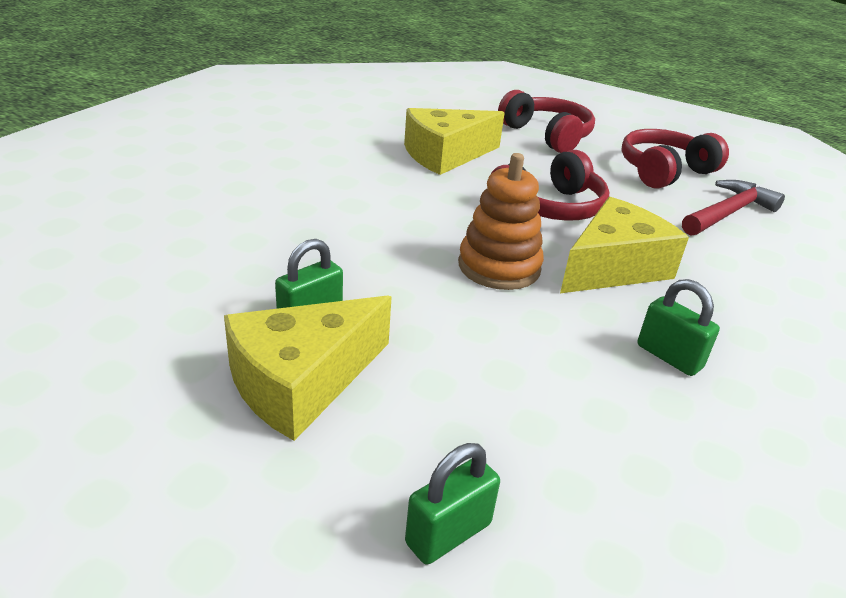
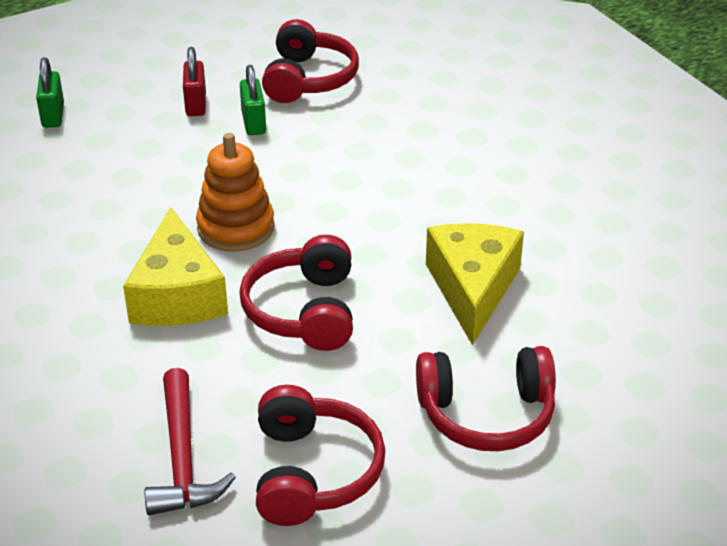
camera: 125 degrees right, 5 degrees up
yellow cheese [224,295,392,441] -> red padlock [183,47,206,116]
green padlock [638,279,720,376] -> none
none -> red headphones [262,19,359,103]

